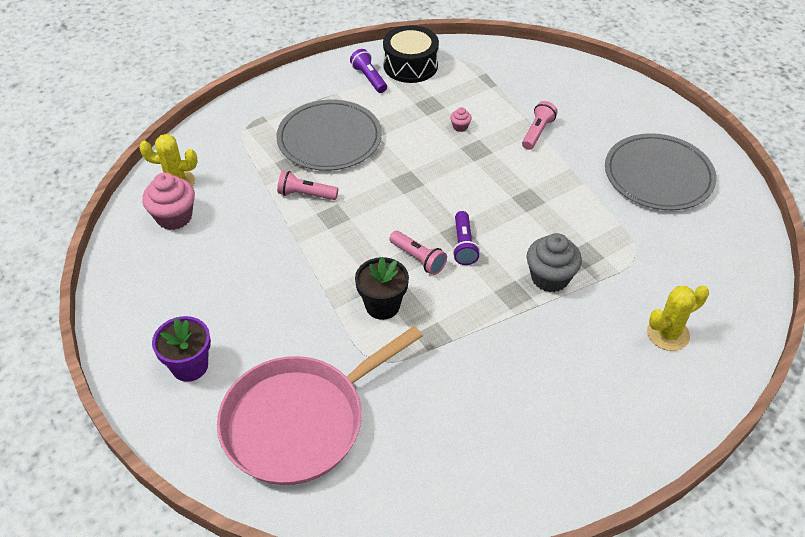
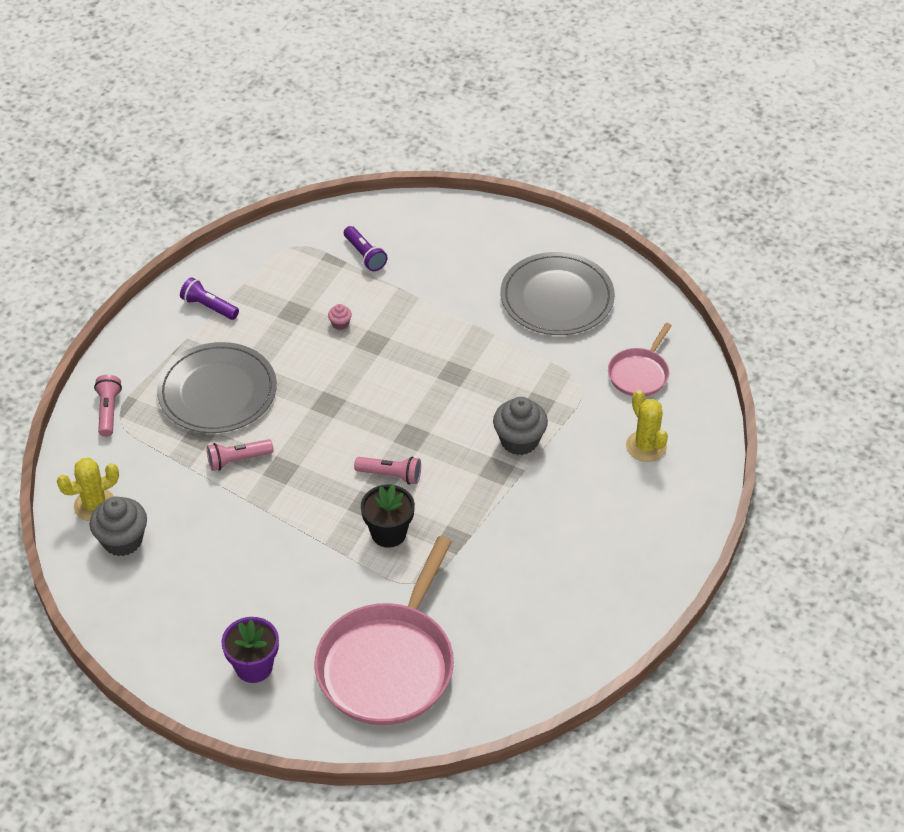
camera: 30 degrees left, 0 degrees up
pink cupcake [142,173,195,230] -> grey cupcake [90,496,147,556]
black drum [383,25,439,83] -> none
purple flashlight [453,211,480,265] -> purple flashlight moved to [344,226,387,271]
pink flashlight [522,101,557,150] -> pink flashlight moved to [94,375,122,437]
yellow cactus [647,285,709,351] -> yellow cactus turned 60 degrees counterclockwise [626,390,668,462]
none -> pink pan [608,323,672,396]

